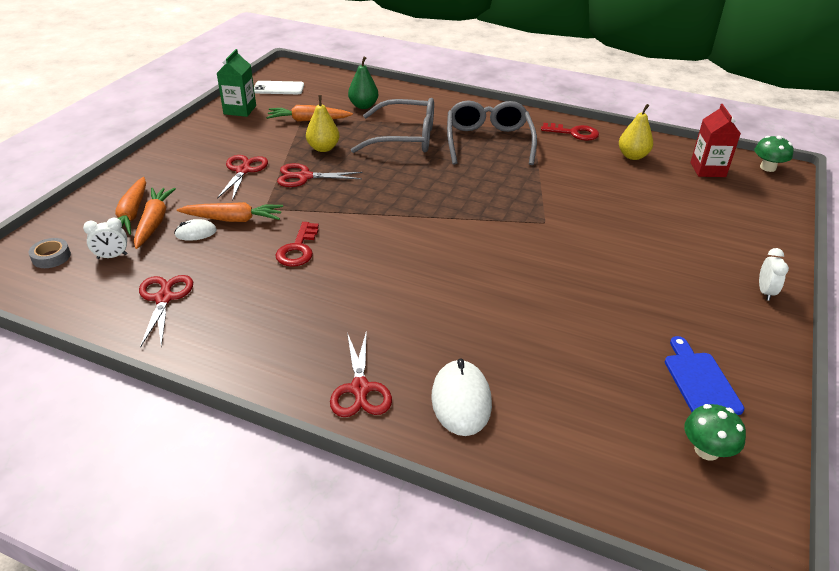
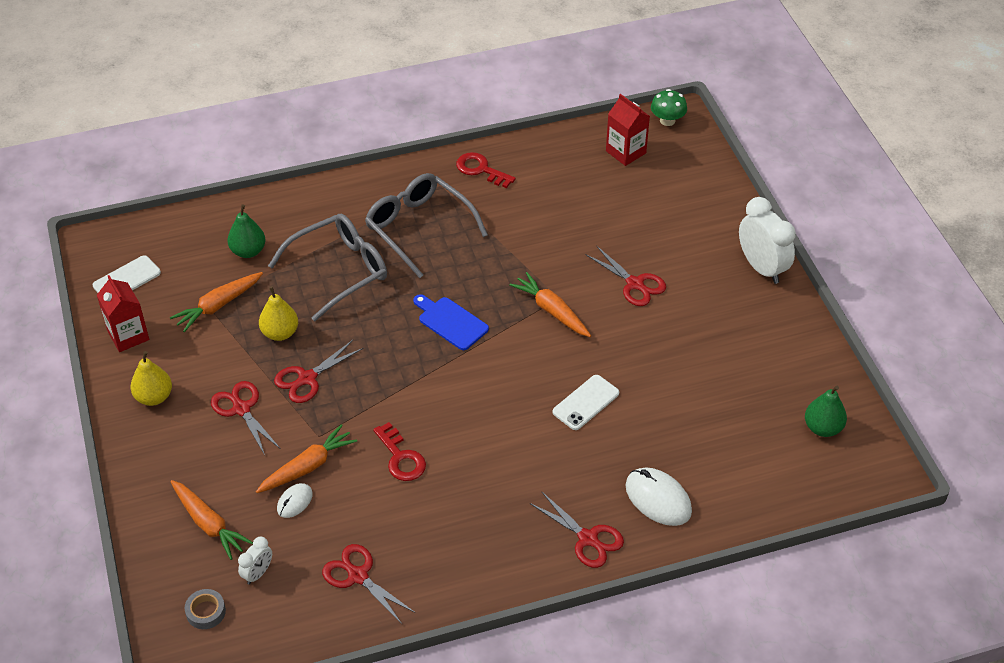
camera: 40 degrees left, 10 degrees up
orange carrot [134,188,176,249] -> orange carrot moved to [509,272,591,337]
green carton [217,49,256,117] -> red carton [97,275,149,352]
red key [541,123,599,141] -> red key turned 120 degrees counterclockwise [456,152,516,188]
yellow pear [619,104,653,160] -> yellow pear moved to [130,351,172,406]
blue cutting board [665,336,744,415] -> blue cutting board moved to [413,294,489,350]
green mushroom [684,404,746,461] -> green pear [805,386,847,437]
white clock [759,248,789,301] -> white clock [739,197,796,284], size x1.96
none -> white phone [553,375,619,430]
none -> red scissors [585,246,666,306]

